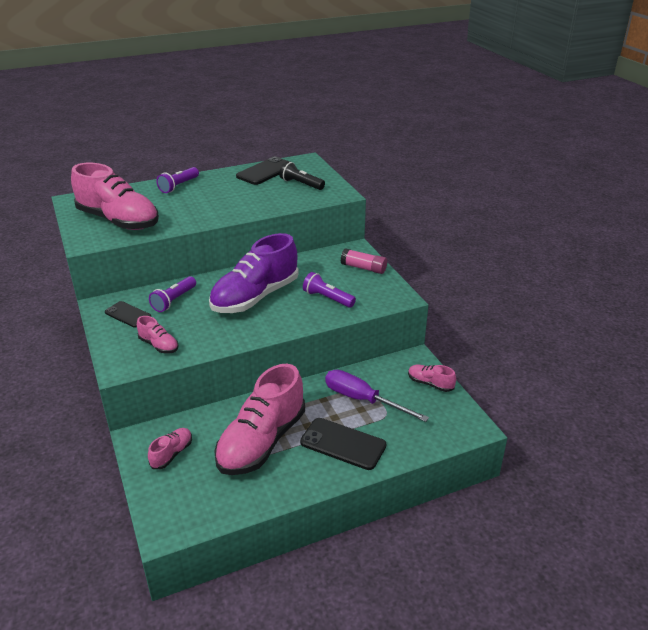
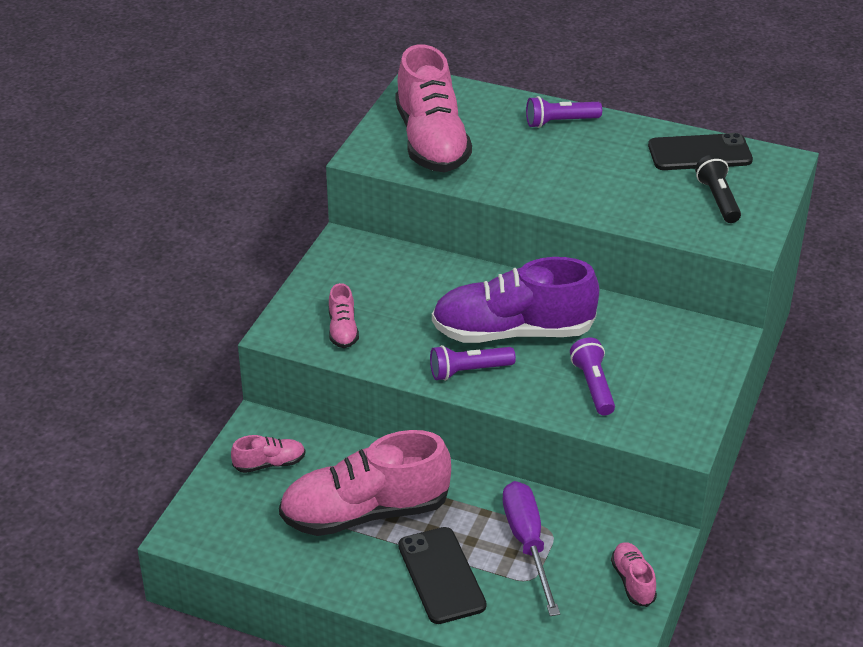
camera: 45 degrees right, 5 degrees up
black phone [105,301,151,328] -> none
purple flashlight [149,276,196,312] -> purple flashlight moved to [430,345,516,381]
pink glue stick [341,249,387,274] -> none

